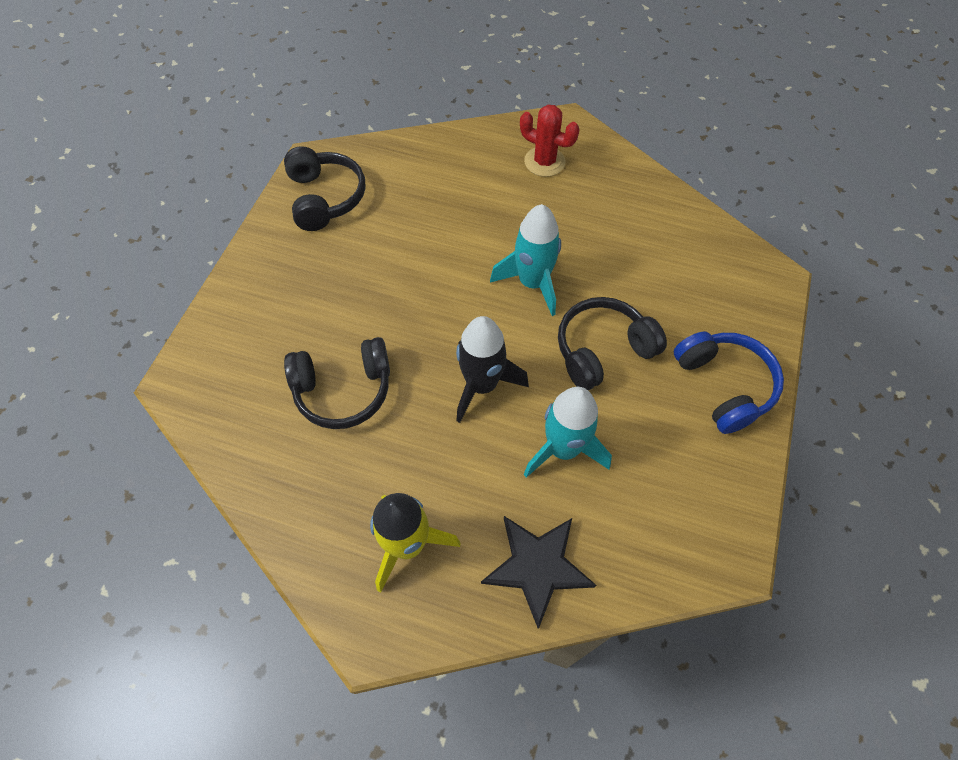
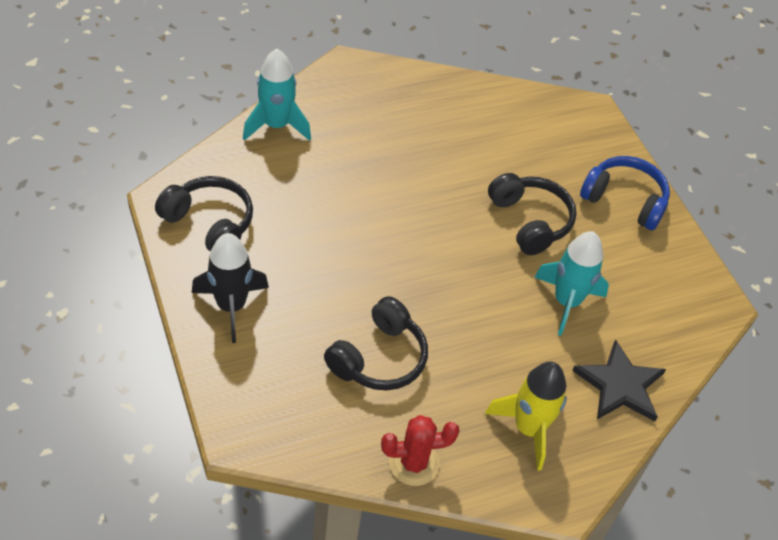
camera: 45 degrees left, 10 degrees down
black rocket [456,316,529,423] -> black rocket moved to [192,233,269,343]
turquoise rocket [490,204,561,316] -> turquoise rocket moved to [243,49,311,141]
red cactus [520,105,580,177] -> red cactus moved to [381,415,460,486]
black headphones [558,297,667,390] -> black headphones turned 135 degrees clockwise [488,173,577,255]

